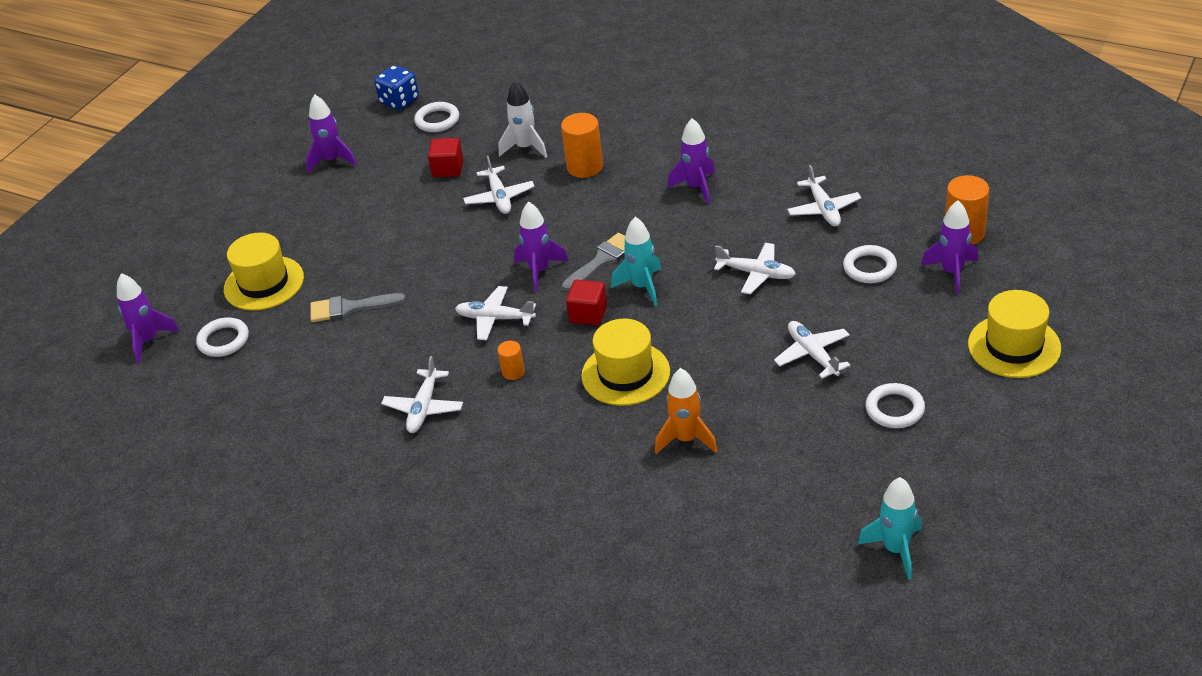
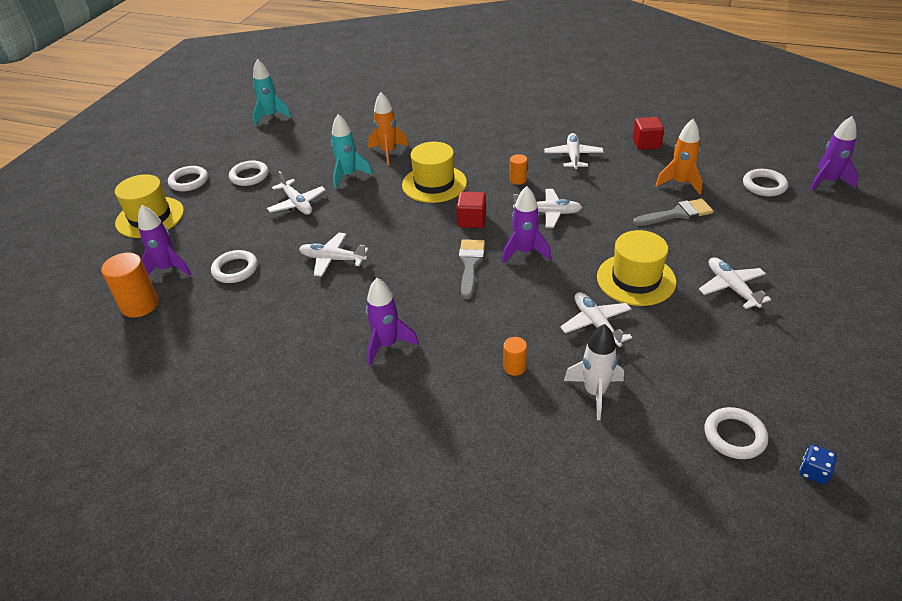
camera: 170 degrees right, 0 degrees up
yellow hat [224,233,304,311] -> yellow hat moved to [597,230,676,306]
purple rocket [306,94,357,173] -> none
blue dice [374,65,419,110] -> blue dice [800,445,837,485], size x0.59
red cube [428,138,464,177] -> red cube moved to [633,117,664,150]
orange cylinder [561,113,603,178] -> orange cylinder [503,337,527,376], size x0.54
grey brush [562,233,625,291] -> grey brush turned 150 degrees clockwise [459,239,485,299]
turquoise rocket [611,217,662,306] -> turquoise rocket moved to [331,114,372,188]
white plane [787,165,861,227] -> white plane moved to [699,257,771,309]
none -> white ring [168,166,208,191]
none -> orange rocket [655,119,703,195]

